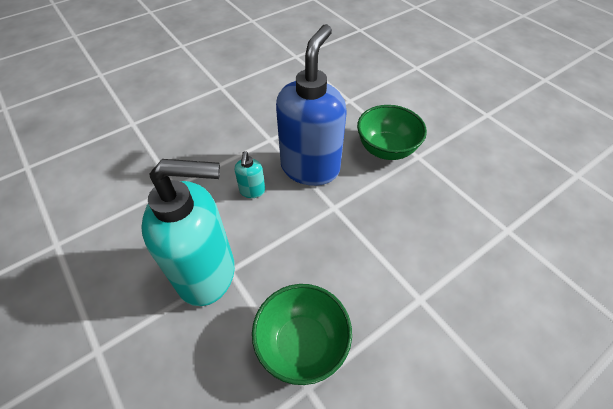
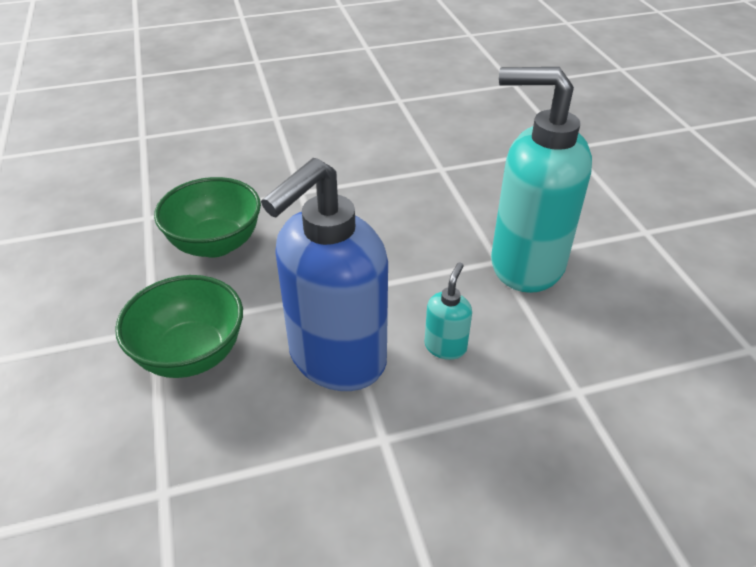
camera: 160 degrees left, 10 degrees down
green bowl [252,284,352,385] -> green bowl moved to [154,177,261,257]

